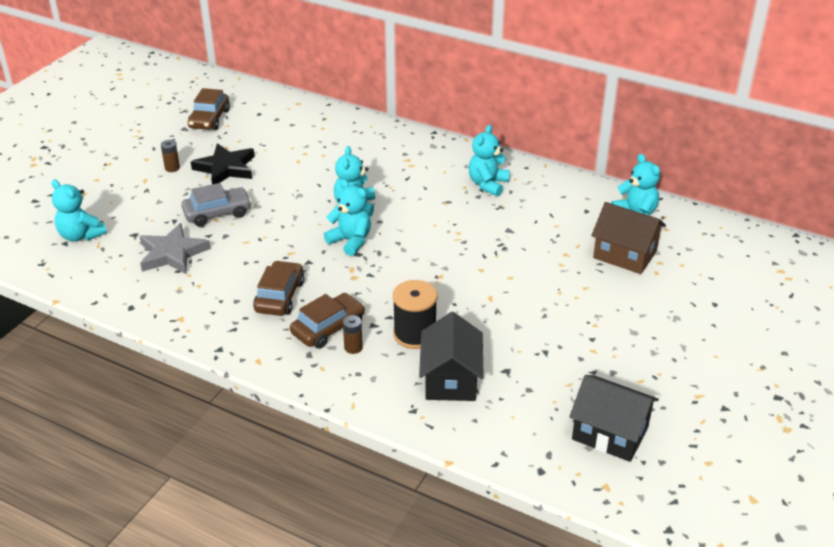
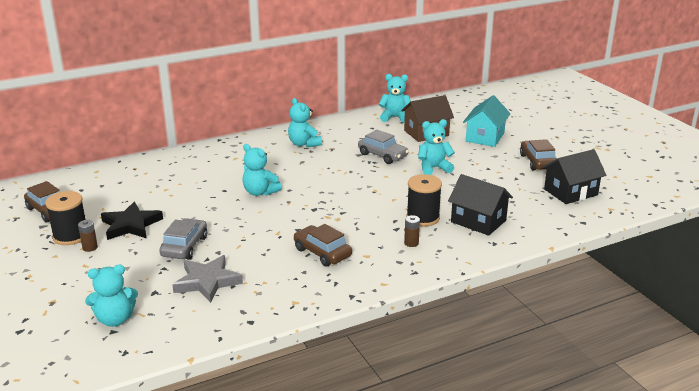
camera: 55 degrees left, 10 degrees down
brown car [290,293,365,349] -> brown car moved to [520,139,556,170]
turquoise teddy bear [324,179,371,256] -> turquoise teddy bear moved to [418,119,455,175]
none -> black spool [45,191,86,245]
none -> grey car [358,130,409,164]
none -> turquoise house [463,95,510,147]

